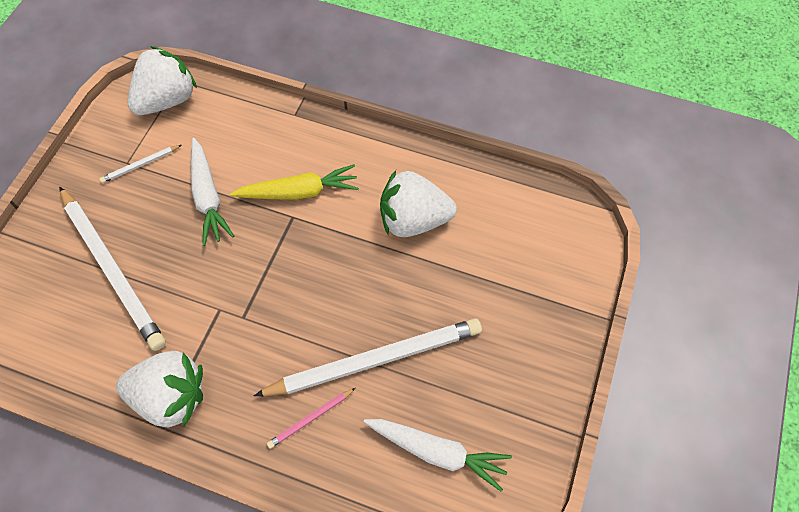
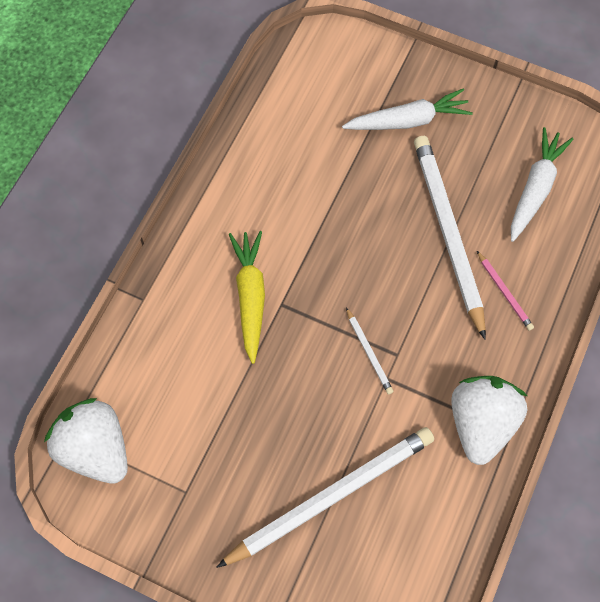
camera: 85 degrees left, 5 degrees up
white pencil [99,145,181,183] -> white pencil moved to [346,307,394,394]
white carrot [191,138,234,246] -> white carrot moved to [342,88,473,130]
white strawberry [380,170,457,237] -> none

